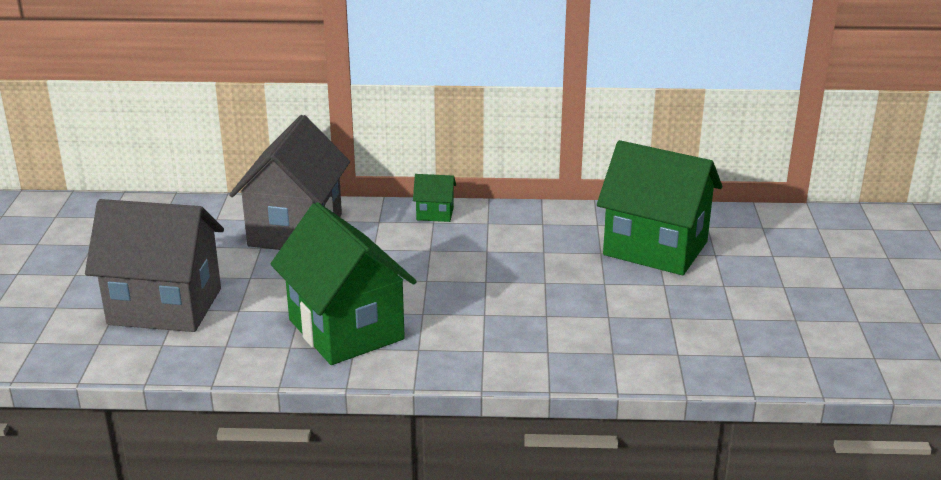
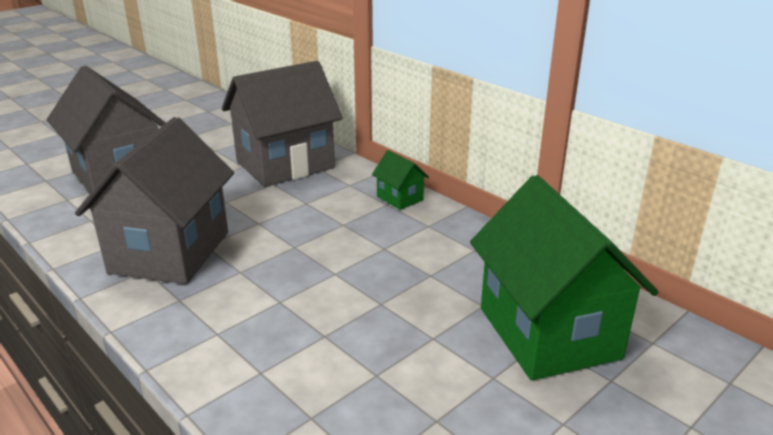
camera: 45 degrees right, 0 degrees up
green house [271,202,417,365] -> grey house [75,117,234,284]

